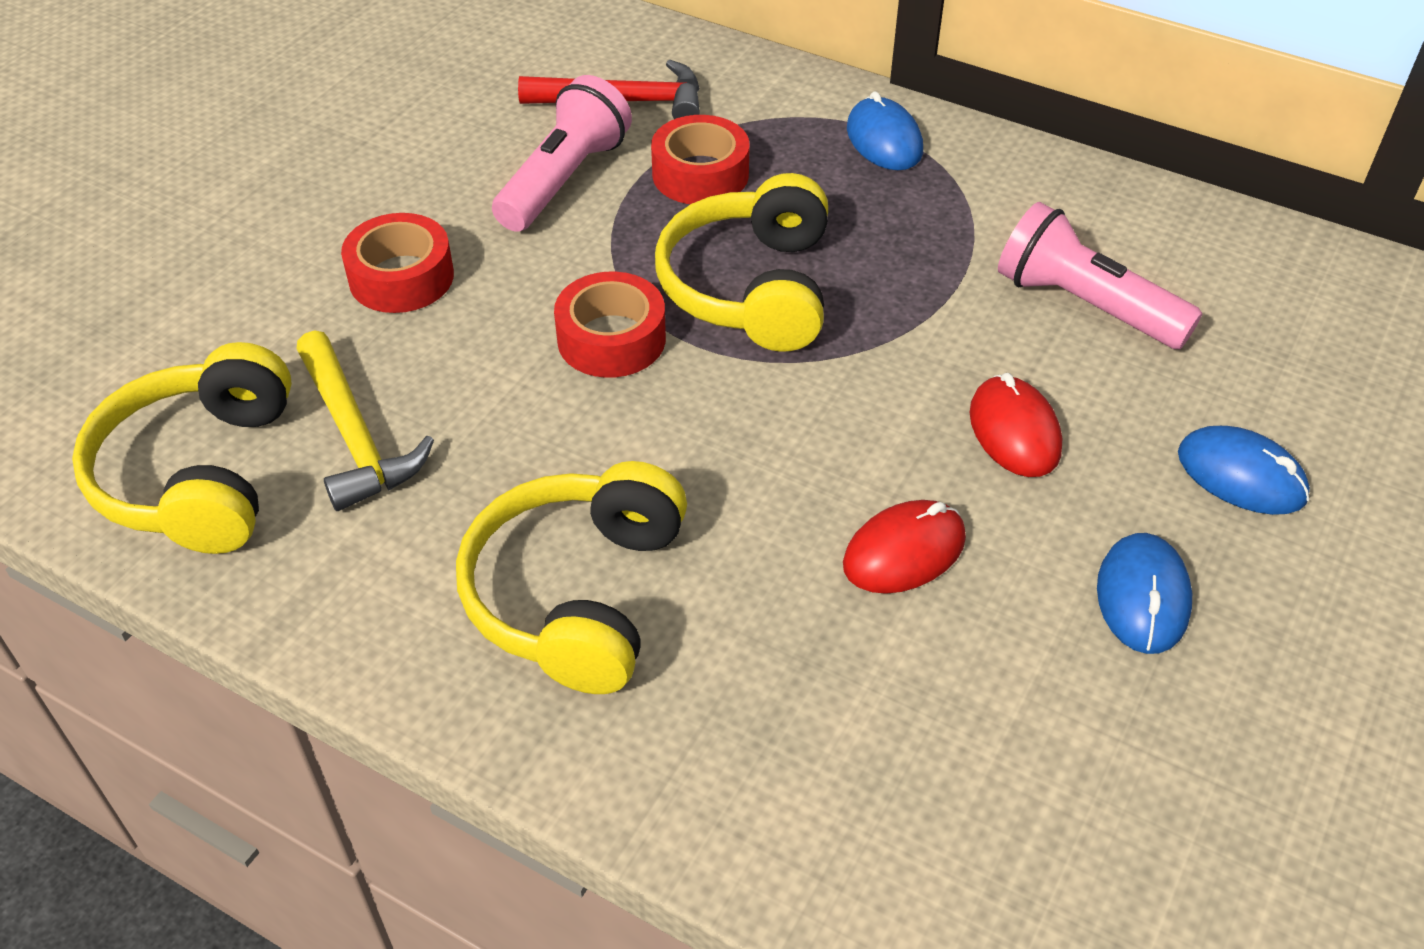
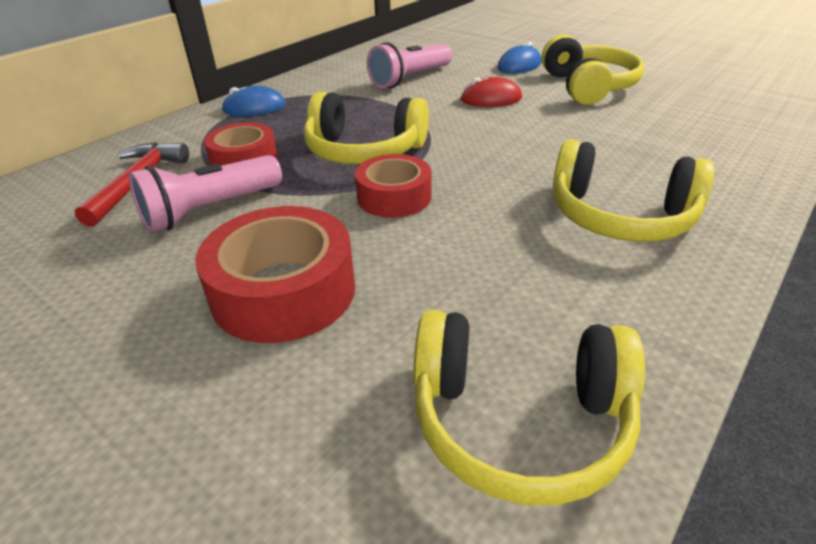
camera: 80 degrees left, 10 degrees down
yellow hammer [296,330,434,511] -> none
red tape [341,213,454,313] -> red tape [195,206,355,343], size x1.55
pink flashlight [492,75,632,232] -> pink flashlight turned 75 degrees counterclockwise [128,155,282,232]
red mouse [843,500,966,594] -> none
blue mouse [1097,533,1192,654] -> yellow headphones [542,34,644,105]

